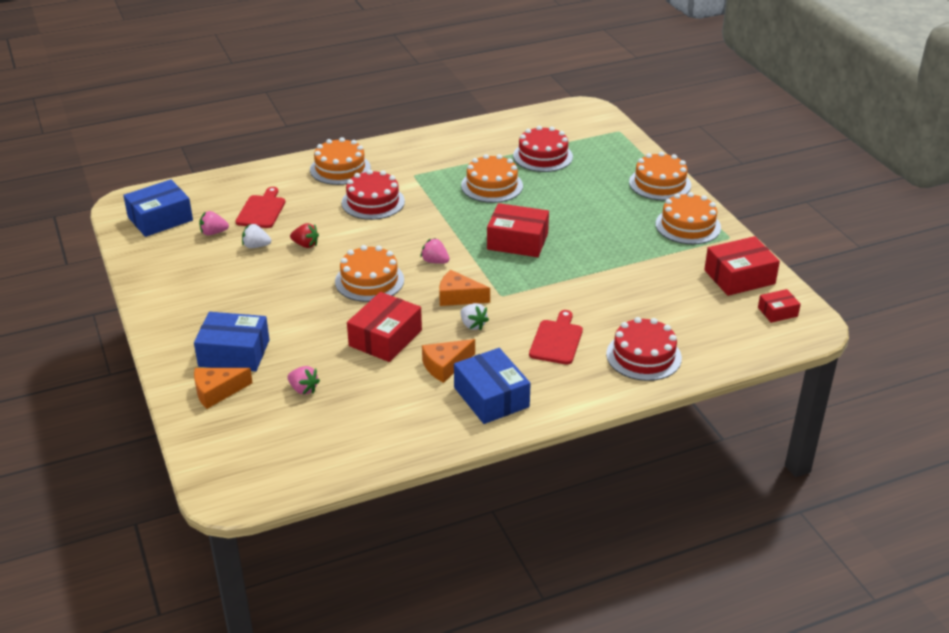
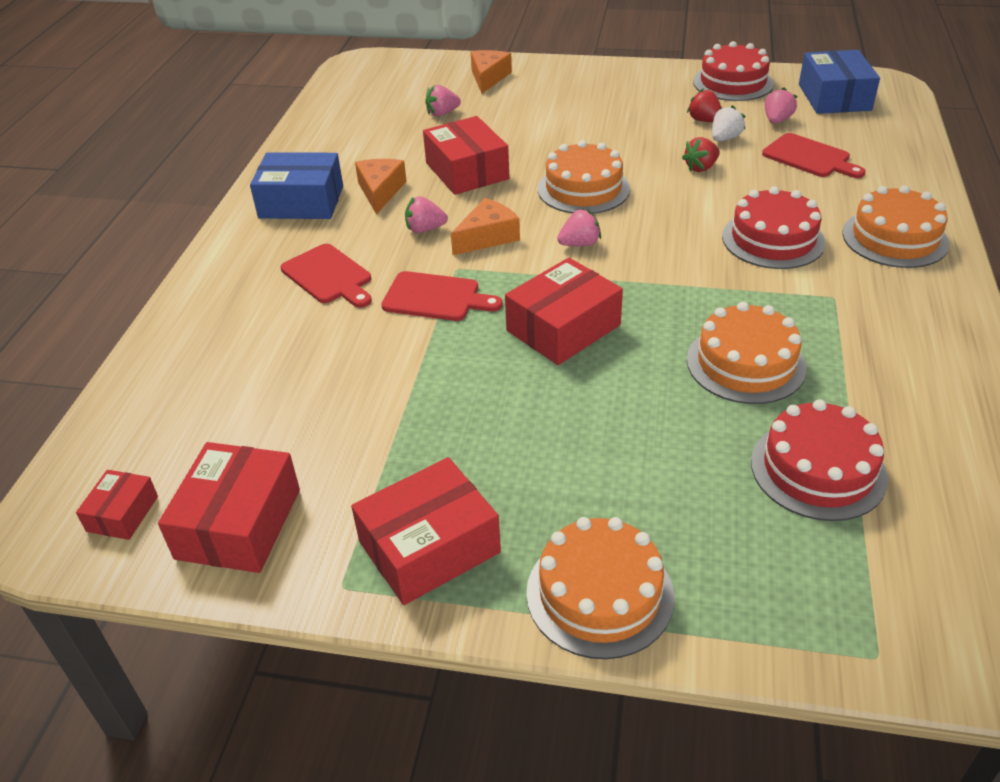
camera: 125 degrees right, 5 degrees up
blue box [194,312,269,371] -> none
white strawberry [460,303,489,331] -> pink strawberry [405,196,448,233]
red cake [606,317,682,381] -> red cake moved to [693,41,774,101]
orange cake [655,192,721,244] -> red box [351,457,501,605]
none -> red cutting board [381,271,503,321]
none -> red strawberry [687,88,722,122]

